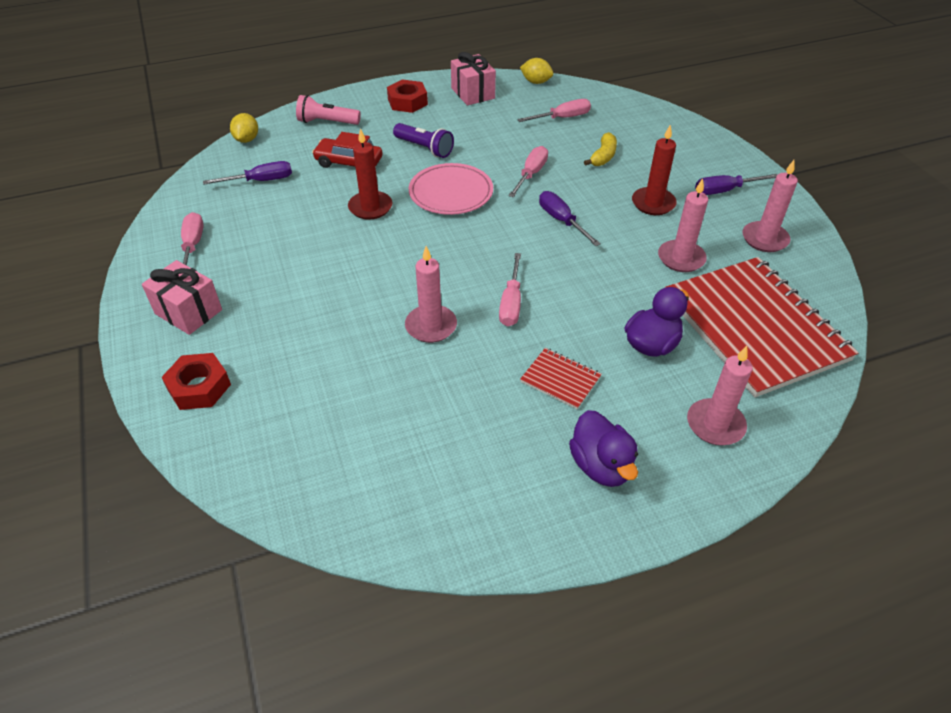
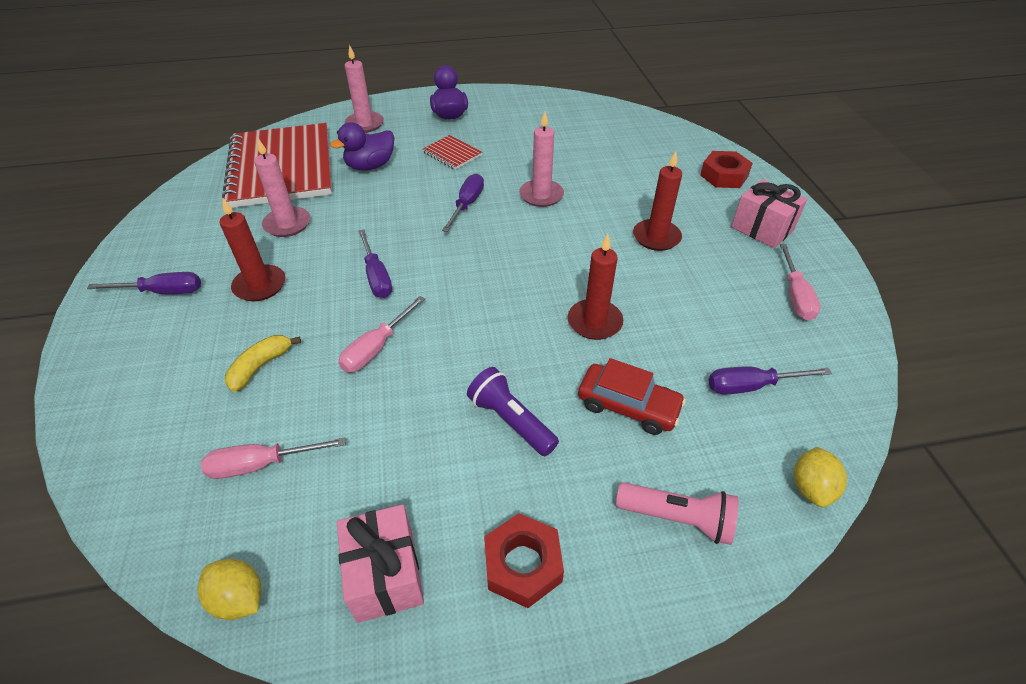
camera: 170 degrees left, 0 degrees up
pink plate [409,163,493,215] -> none
pink screwdriver [499,253,521,326] -> purple screwdriver [442,174,484,232]
pink candle [742,160,798,252] -> none
none -> red candle [633,151,682,251]

